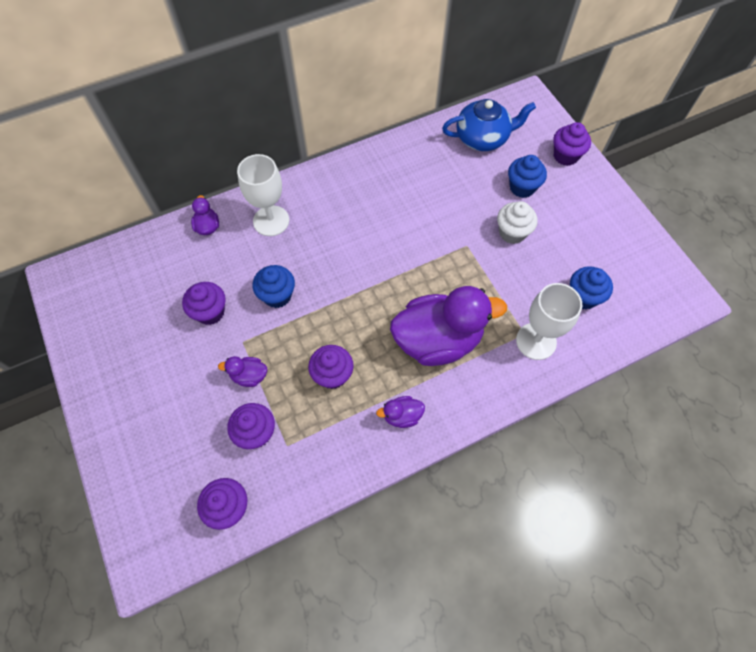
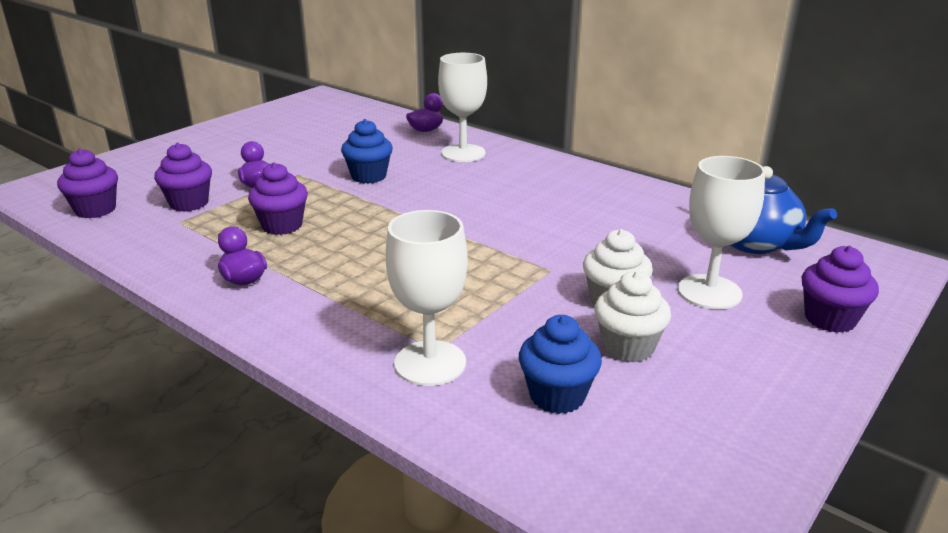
camera: 65 degrees right, 35 degrees down
purple cupcake [182,282,226,325] -> none
purple duck [390,286,507,366] -> none
blue cupcake [508,155,547,198] -> white goblet [678,156,765,309]
none -> white cupcake [594,271,671,362]

